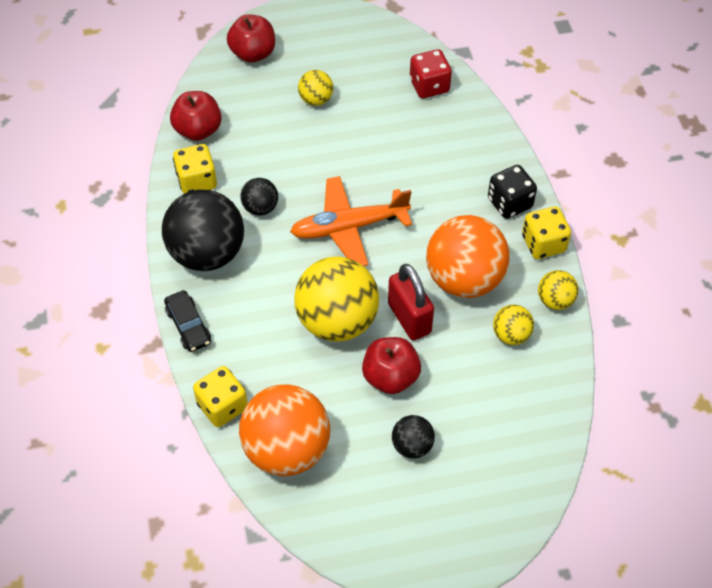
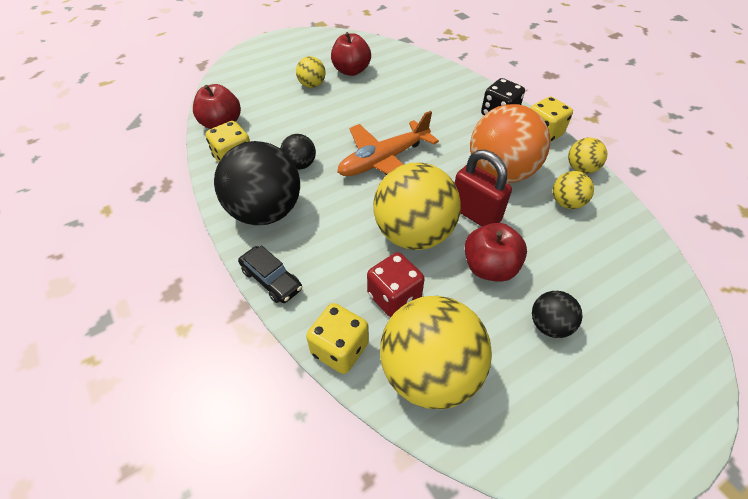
camera: 20 degrees left, 5 degrees down
red apple [227,14,275,63] -> red apple moved to [331,32,371,76]
orange ball [239,384,330,476] -> yellow ball [380,296,492,409]
red dice [410,49,452,98] -> red dice moved to [367,252,425,317]

